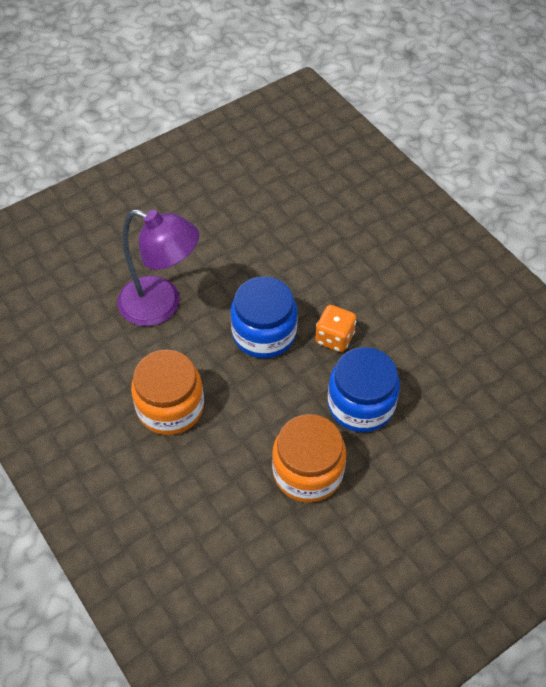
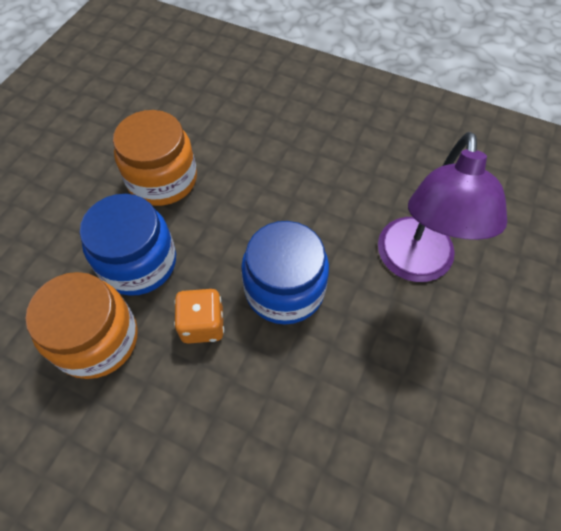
camera: 150 degrees right, 5 degrees up
purple lamp [117,209,199,326] -> purple lamp turned 75 degrees counterclockwise [378,132,507,282]
orange jar [131,350,204,435] -> orange jar moved to [26,272,138,379]

